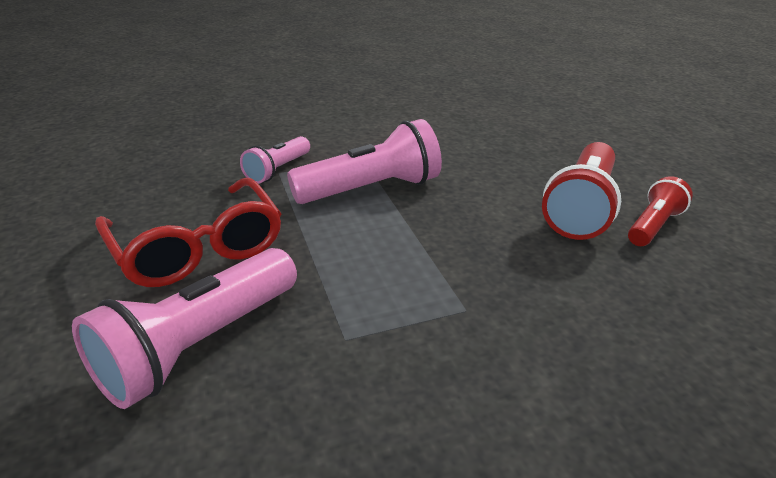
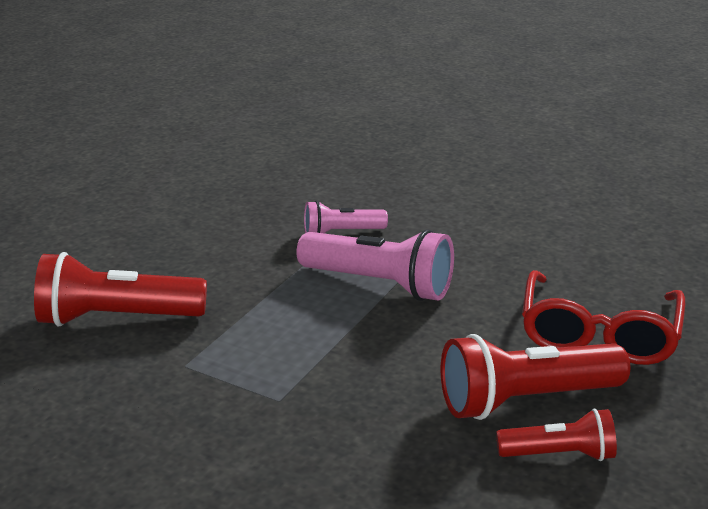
camera: 50 degrees right, 5 degrees down
pink flashlight [72,248,297,409] -> red flashlight [34,252,207,327]
red glasses [95,178,282,287] -> red glasses moved to [522,270,685,365]

